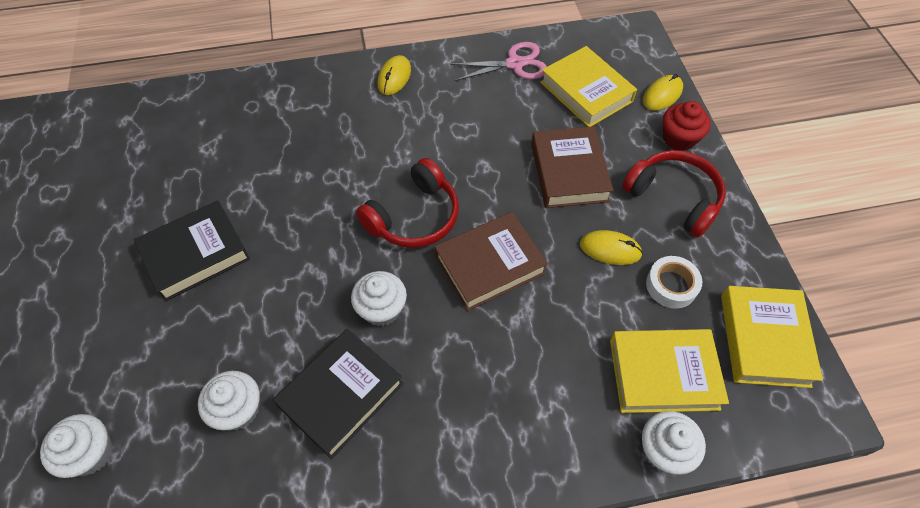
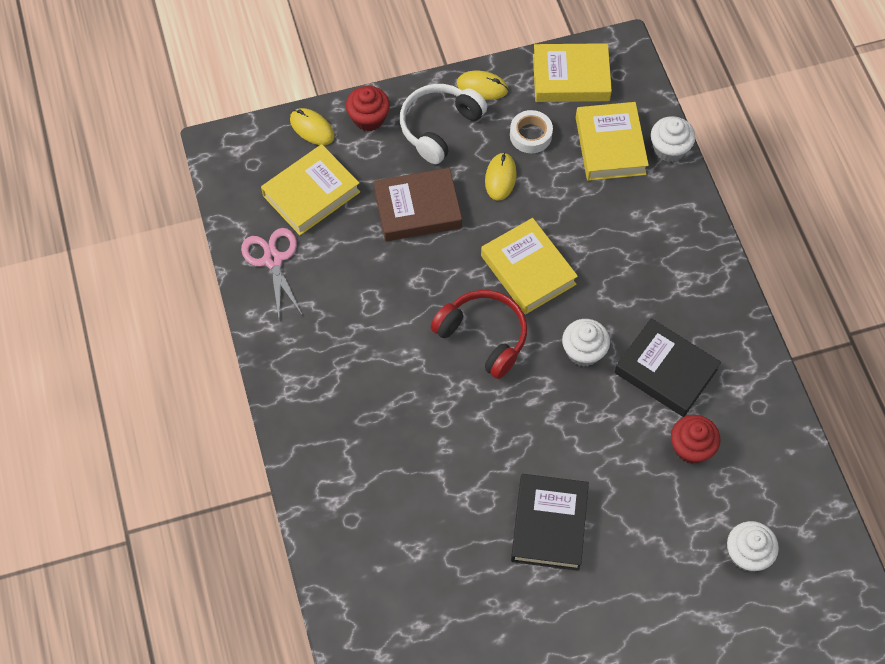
camera: 95 degrees left, 5 degrees up
black book [134,201,250,301] -> black book turned 45 degrees clockwise [511,474,589,571]
white cupcake [198,371,260,430] -> red cupcake [671,415,721,464]
yellow mouse [378,55,411,95] -> yellow mouse moved to [457,71,509,100]
brown book [434,212,548,311] -> yellow book [481,218,578,315]
red headphones [622,150,726,237] -> white headphones [400,84,487,164]

